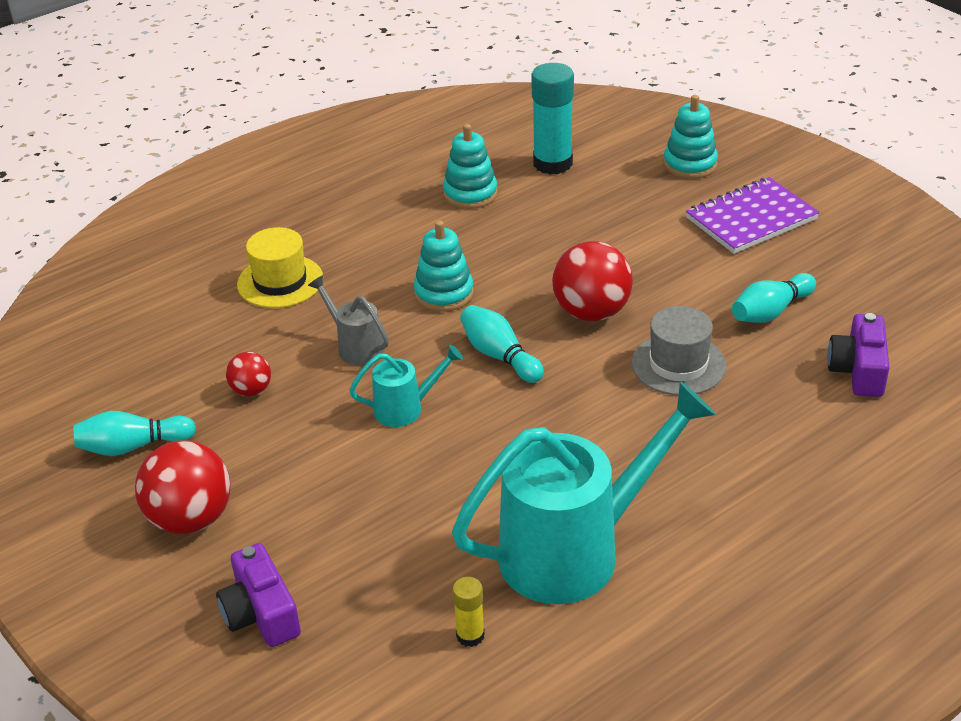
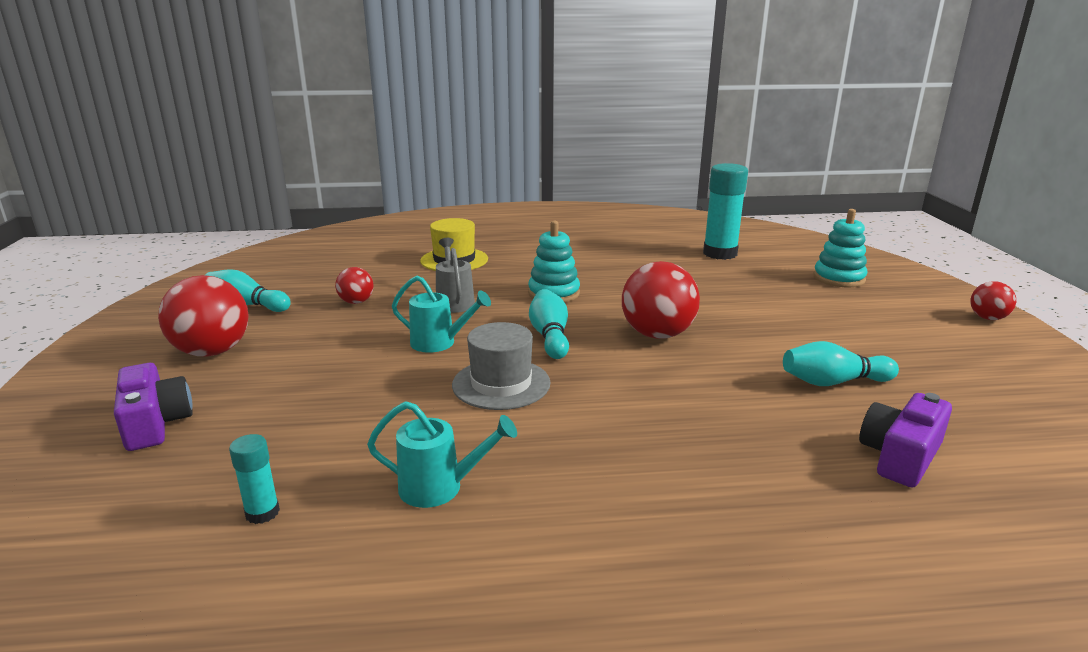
camera: 30 degrees right, 15 degrees down
purple camera [216,543,301,647] -> purple camera turned 150 degrees clockwise [114,363,193,451]
turquoise stacking toy [443,124,498,209] -> none
turquoise watering can [452,381,716,604] -> turquoise watering can [367,401,517,508], size x0.46
yellow glue stick [452,577,485,647] -> turquoise glue stick [229,434,280,524]
grey hat [632,306,726,395] -> grey hat moved to [452,322,551,410]
purple notebook [686,177,820,254] -> none
none -> red ball [970,281,1016,320]

